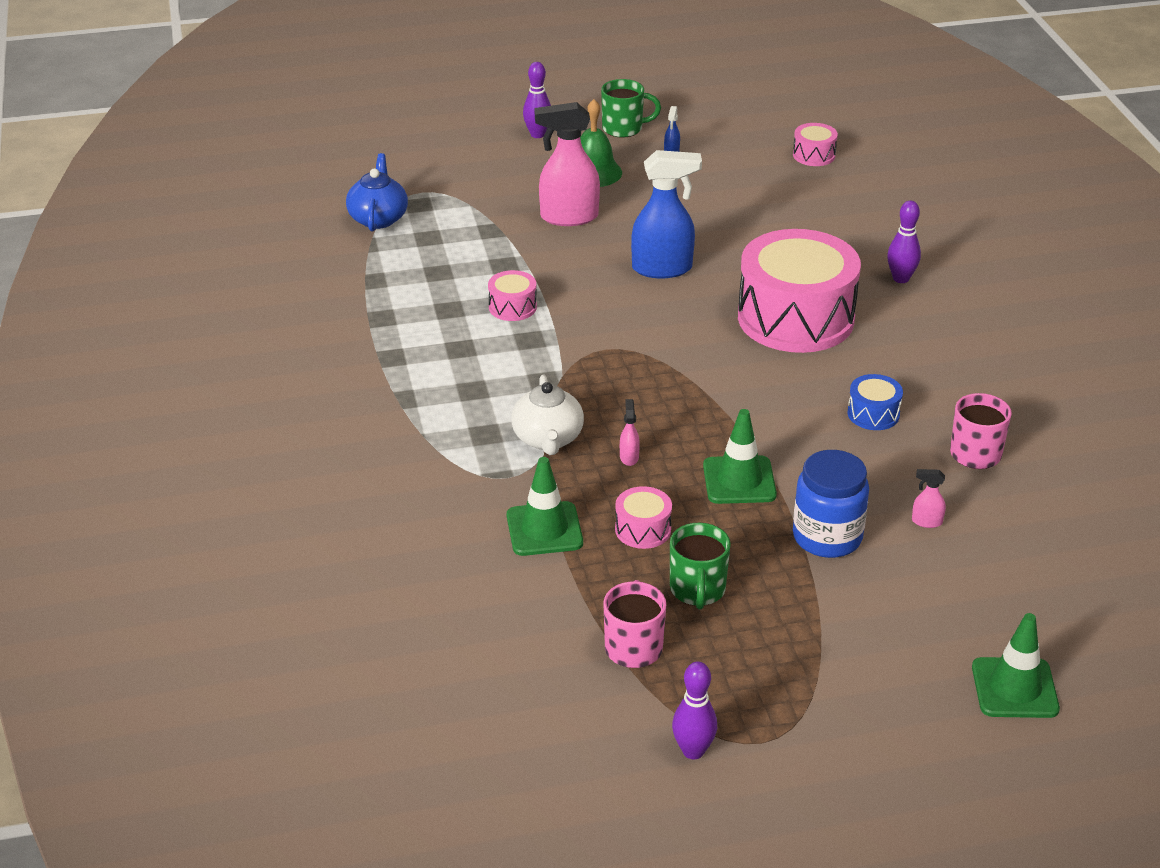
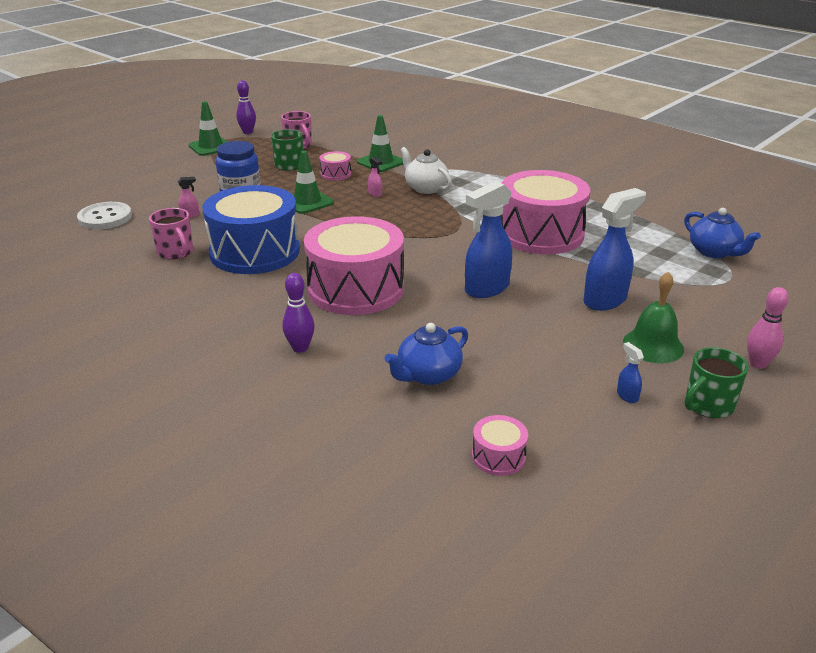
camera: 145 degrees right, 5 degrees down
pink drum [488,270,537,321] -> pink drum [500,170,590,254], size x2.40
purple bowling pin [523,62,551,138] -> pink bowling pin [747,287,789,369]
pink spray bottle [535,102,600,226] -> blue spray bottle [584,188,646,311]
blue drum [847,374,903,430] -> blue drum [202,185,300,274], size x2.40
green traffic cone [972,613,1060,718] -> green traffic cone moved to [189,101,227,156]
none -> white button [77,202,132,230]
none -> blue teapot [384,323,468,385]

